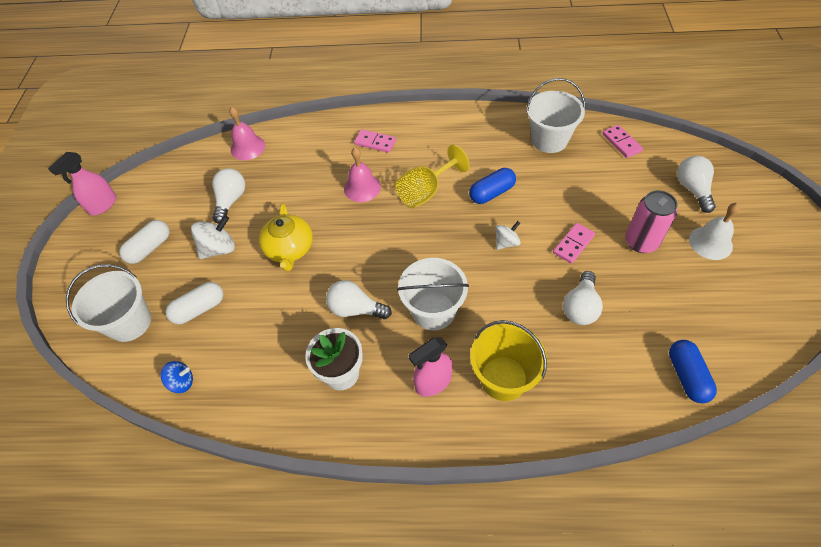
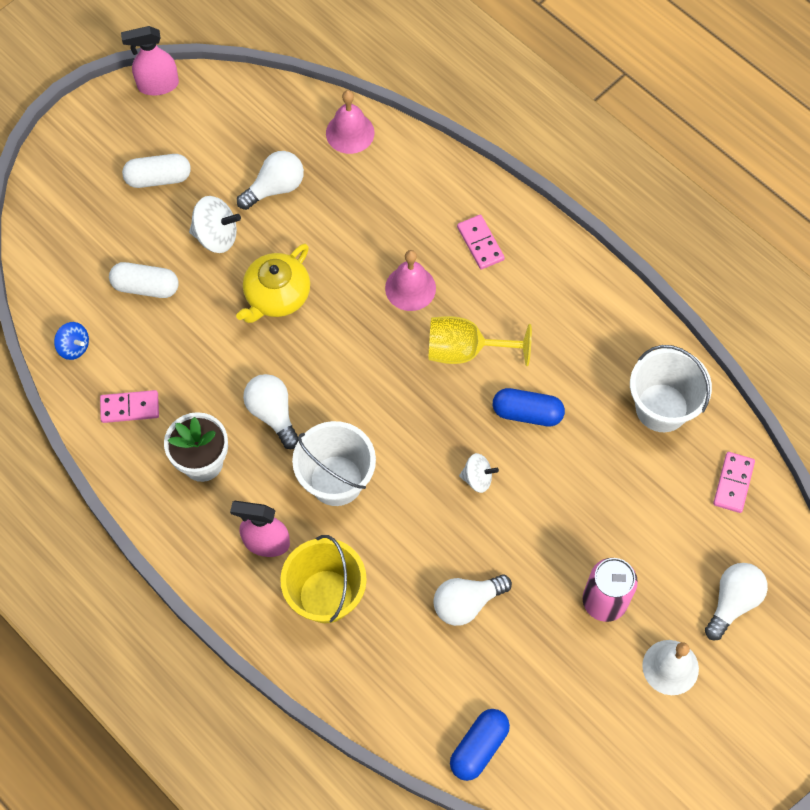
camera: 40 degrees right, 10 degrees up
white bucket [66,264,151,342] -> none
pink domino [553,223,595,264] -> pink domino moved to [100,390,159,423]

